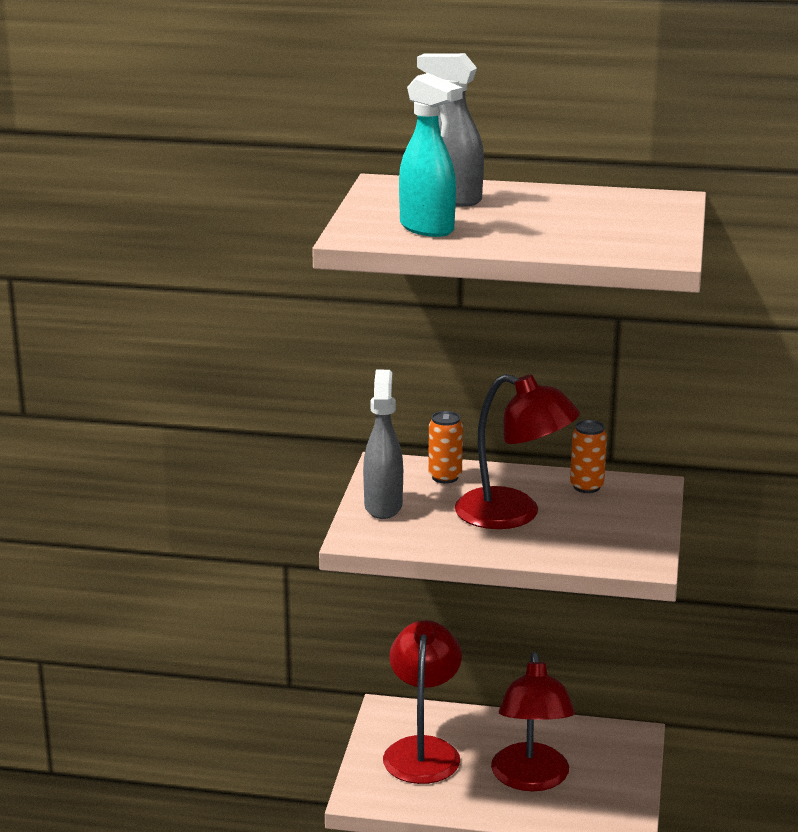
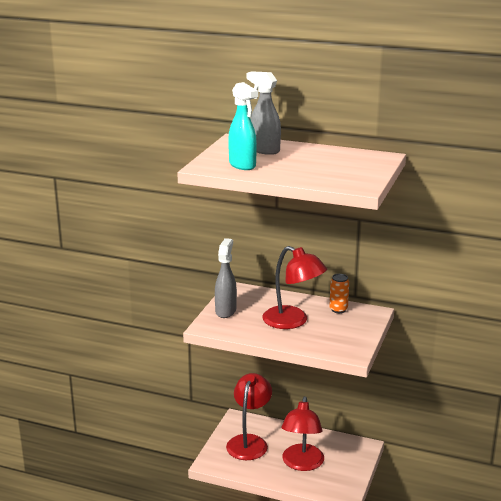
camera: 10 degrees right, 0 degrees up
orange can [428,411,463,483] -> none

